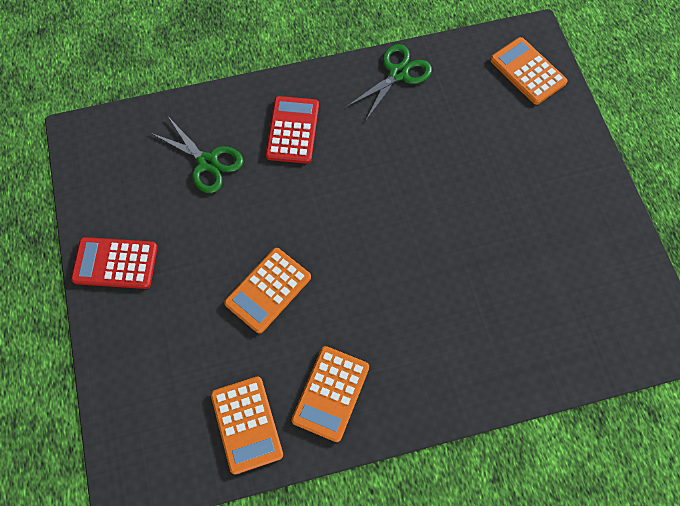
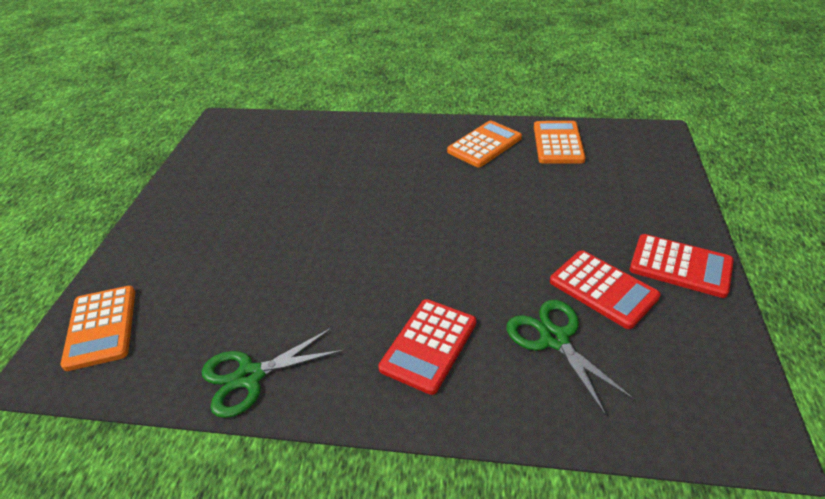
camera: 155 degrees left, 25 degrees down
orange calculator [224,248,311,334] -> none
none -> red calculator [550,250,661,329]

